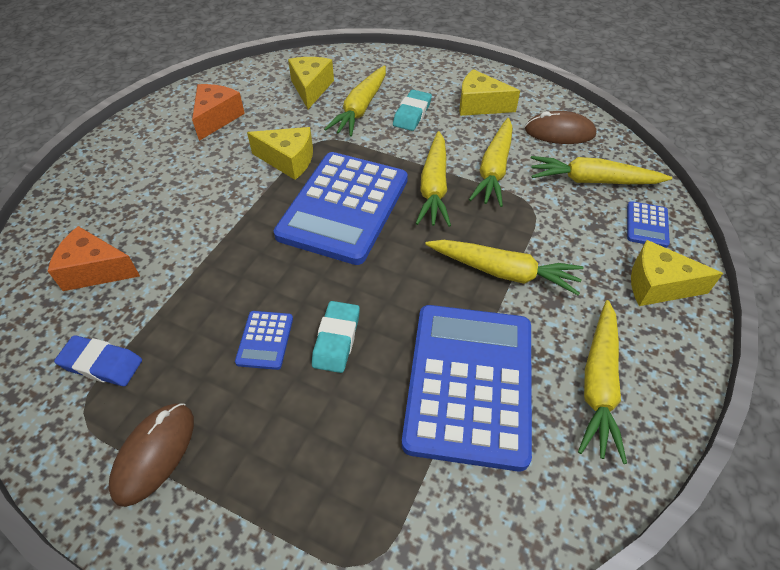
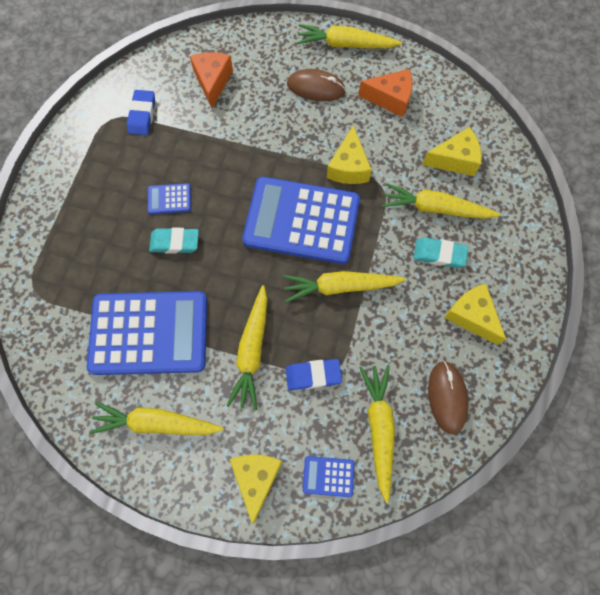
camera: 80 degrees right, 20 degrees up
brown mouse [108,403,194,507] -> brown mouse moved to [287,69,346,101]
yellow cheese [459,69,520,116] -> yellow cheese turned 45 degrees counterclockwise [444,284,506,345]
yellow carrot [469,118,513,207] -> yellow carrot moved to [297,24,402,48]
none -> blue eraser [286,359,342,390]

